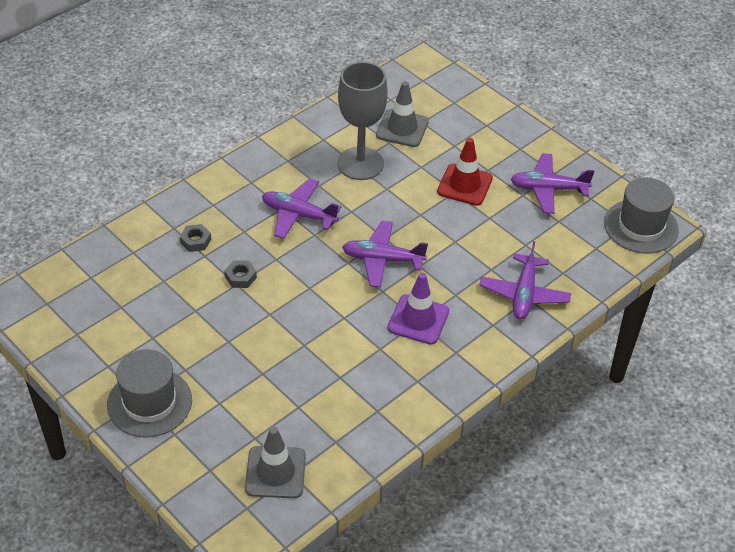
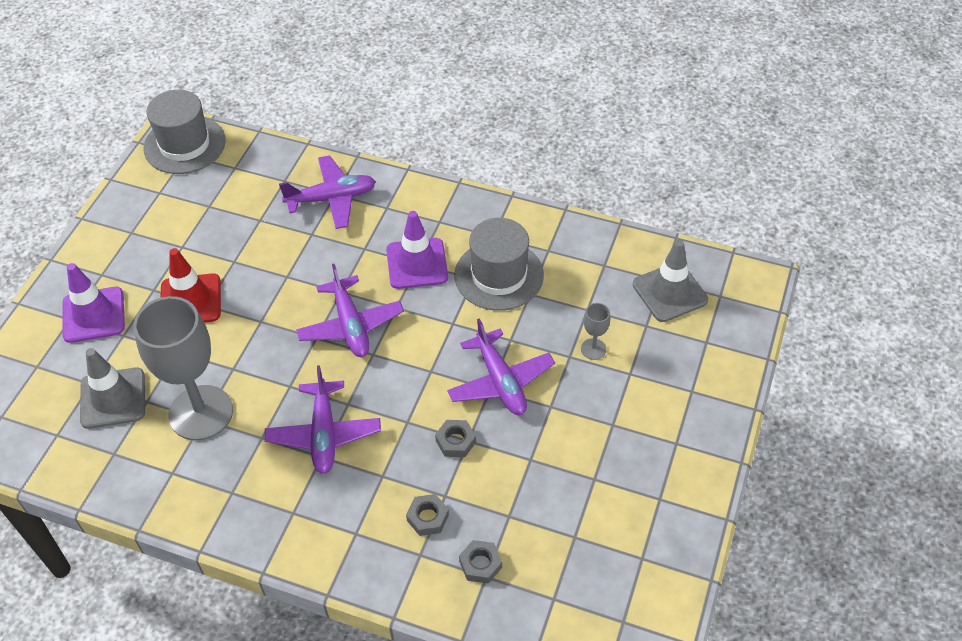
camera: 115 degrees left, 5 degrees up
grey hat [107,349,192,438] -> grey hat moved to [455,218,544,311]
purple plane [511,153,594,214] -> purple plane moved to [447,318,555,415]
none -> purple traffic cone [62,263,125,343]
none -> grey nut [459,540,502,584]
none -> grey goblet [581,303,610,360]

